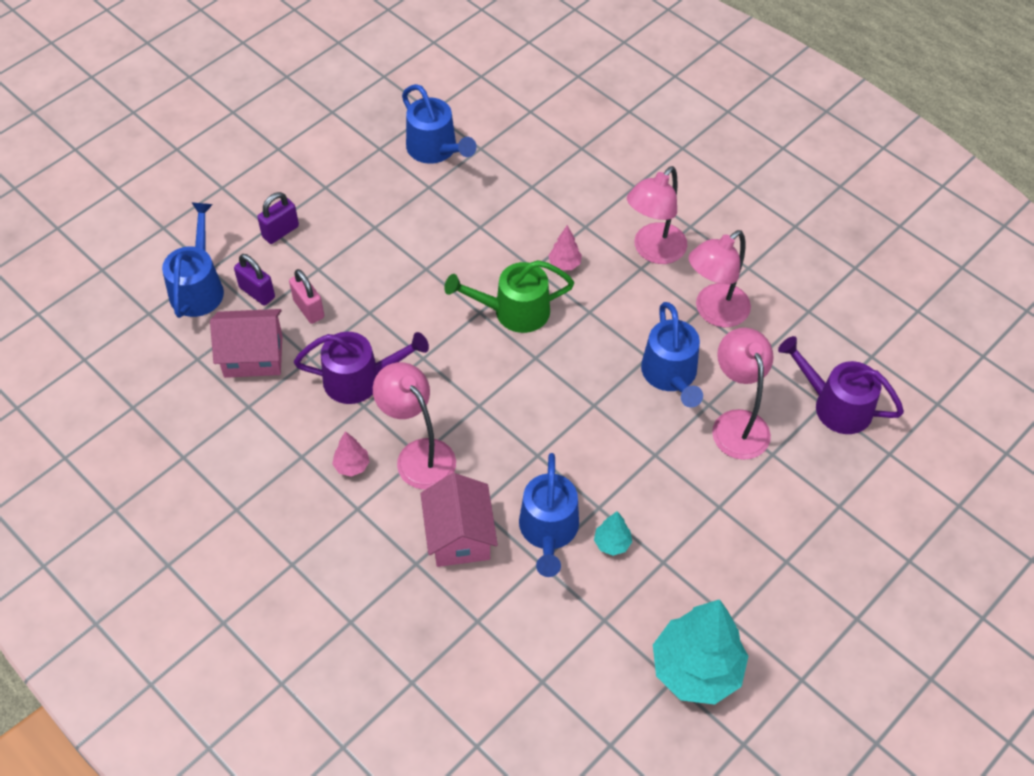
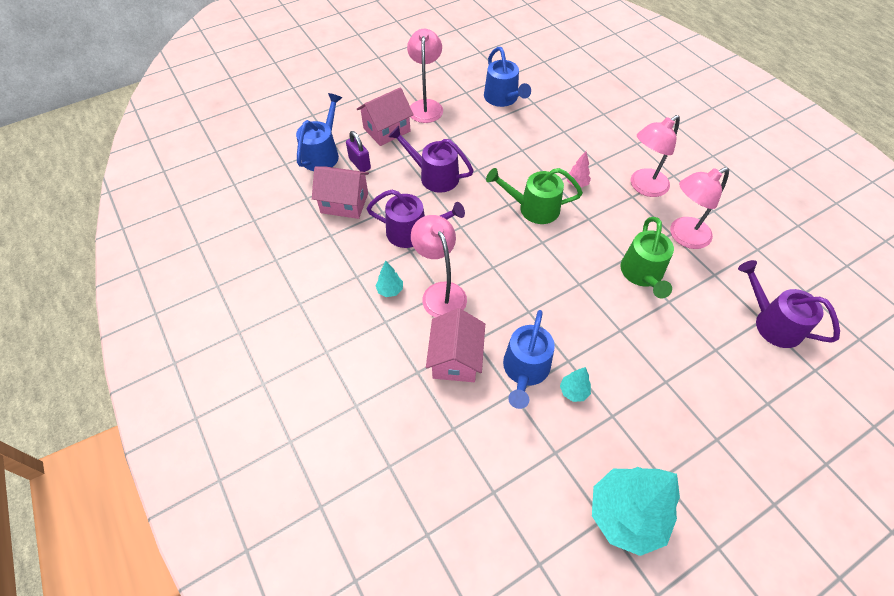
camera: 15 degrees right, 0 degrees up
purple padlock [257,192,299,244] -> pink house [357,87,414,146]
pink padlock [289,269,324,324] -> none
pink tree [332,431,370,477] -> turquoise tree [375,261,403,297]
blue watering can [641,302,703,407] -> green watering can [621,217,674,298]
pink lamp [712,328,774,460] -> pink lamp moved to [407,29,443,123]
none -> purple watering can [388,126,474,193]

